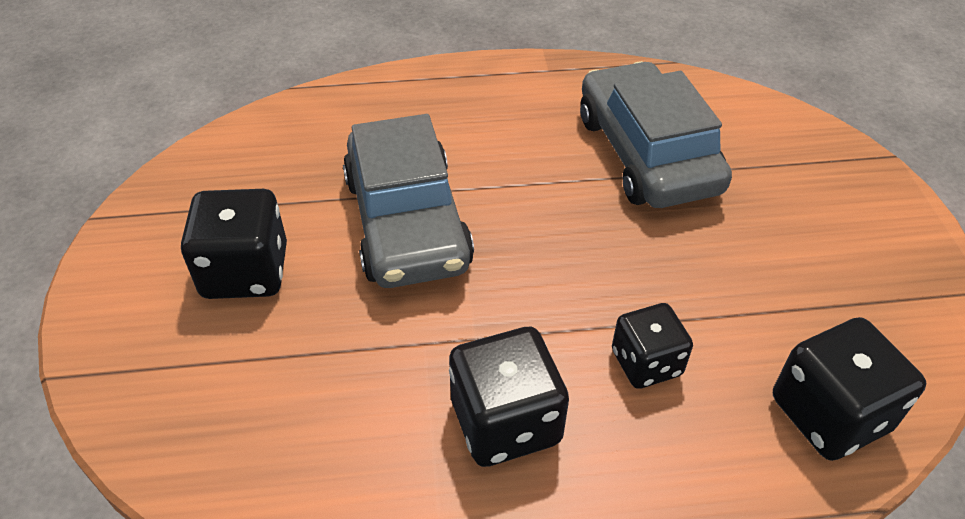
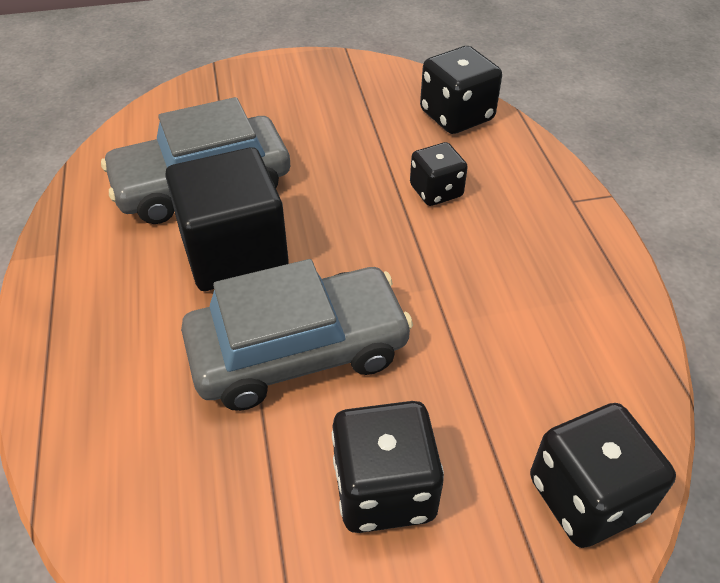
camera: 95 degrees left, 0 degrees up
black dice [449,327,569,467] -> black dice moved to [530,403,676,548]
none -> black cube [165,147,289,291]

